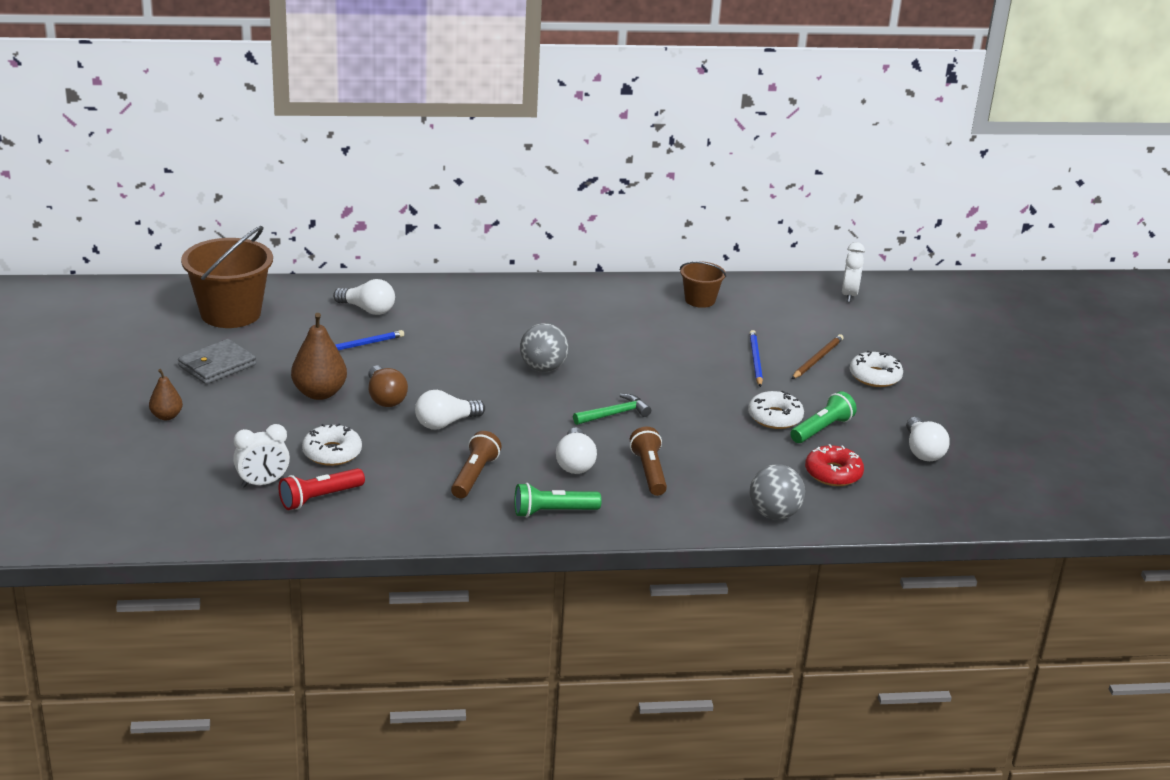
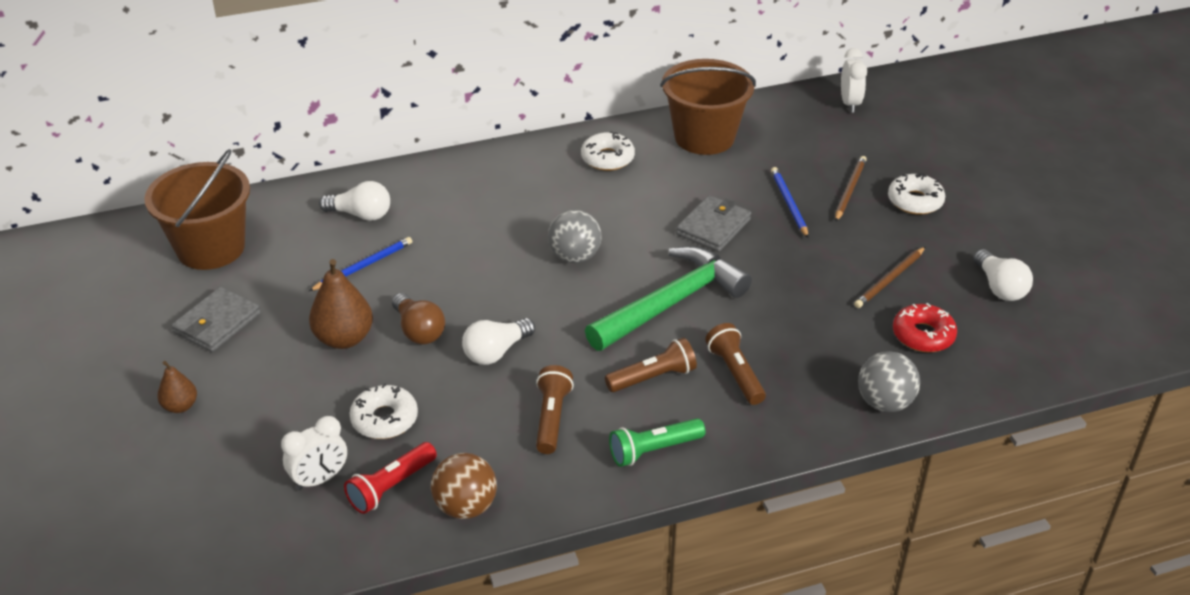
camera: 10 degrees left, 10 degrees up
white light bulb [556,427,597,474] -> brown flashlight [605,338,697,392]
green hammer [573,394,651,425] -> green hammer [585,246,752,351], size x2.08
brown bucket [680,261,726,308] -> brown bucket [660,59,756,155], size x1.87
white donut [748,391,804,429] -> white donut moved to [581,131,635,171]
green flashlight [790,391,857,443] -> brown pencil [854,247,925,308]
none -> brown ball [431,453,497,519]
none -> grey wallet [676,195,751,252]

